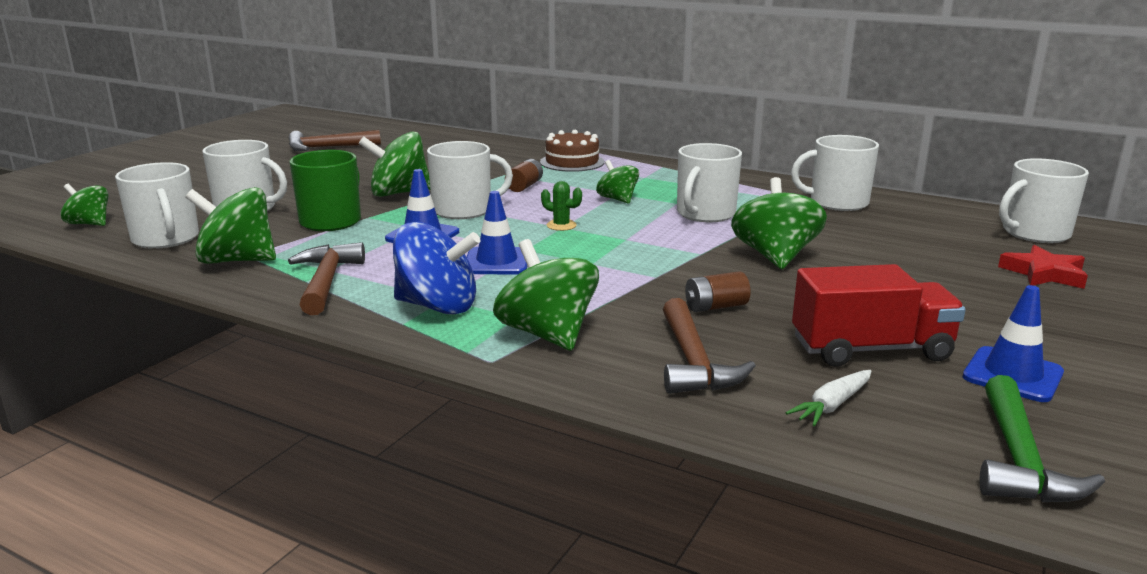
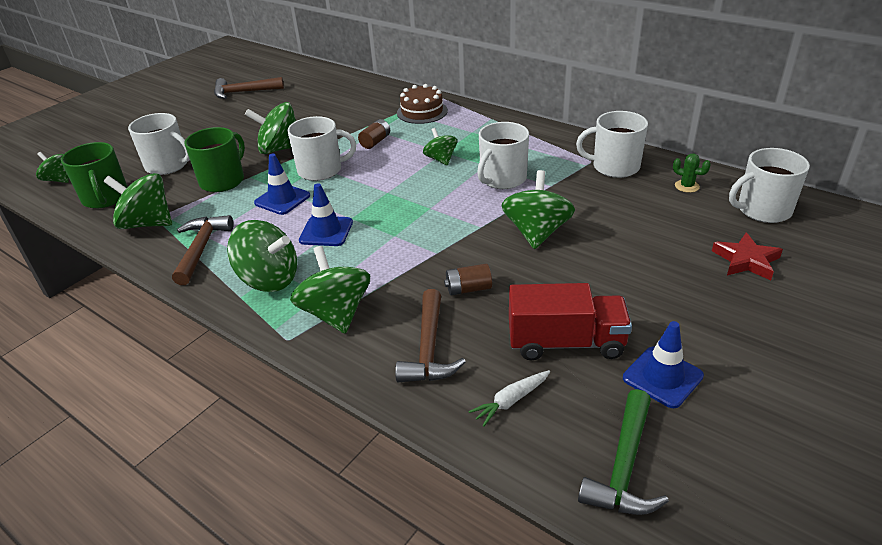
camera: 10 degrees right, 15 degrees up
white mug [115,162,199,249] -> green mug [61,142,128,209]
blue spinning top [393,222,481,315] -> green spinning top [227,220,297,292]
green cactus [541,181,582,231] -> green cactus moved to [673,153,711,193]

